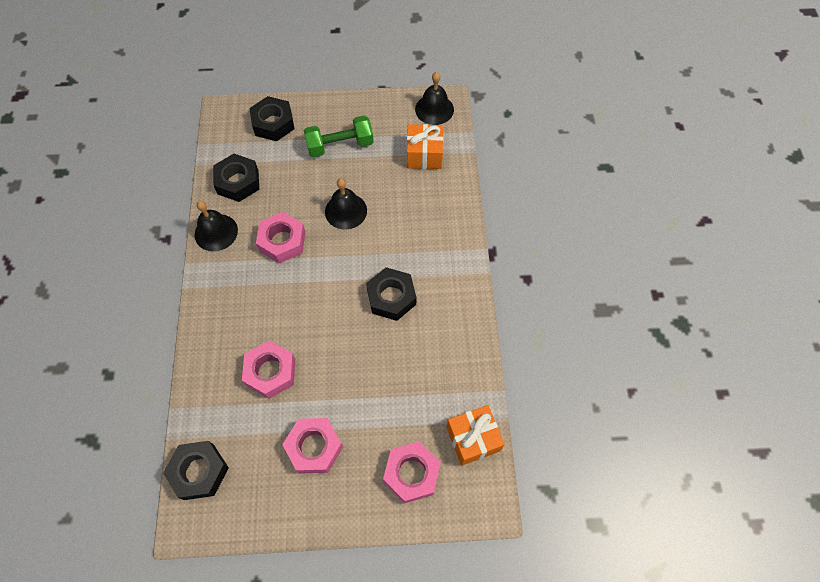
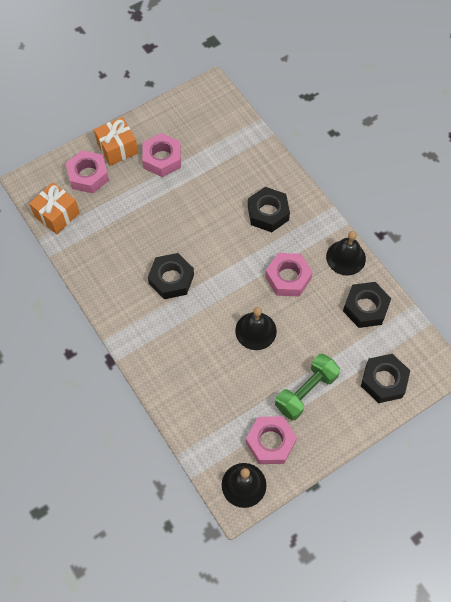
camera: 150 degrees right, 0 degrees up
black nut [163,441,229,500] -> black nut moved to [248,187,290,232]
pink nut [242,340,295,399] -> pink nut moved to [246,416,297,464]
orange gift [407,124,443,169] -> orange gift moved to [94,117,138,166]

